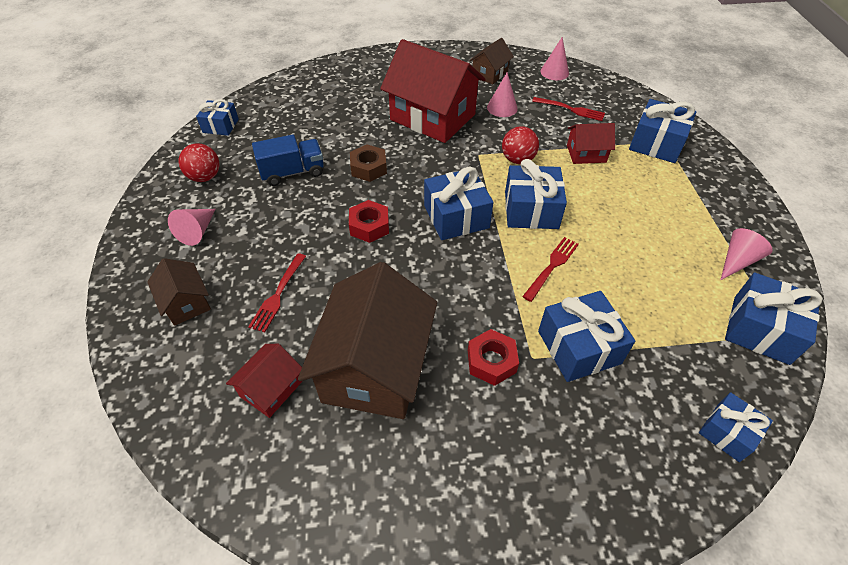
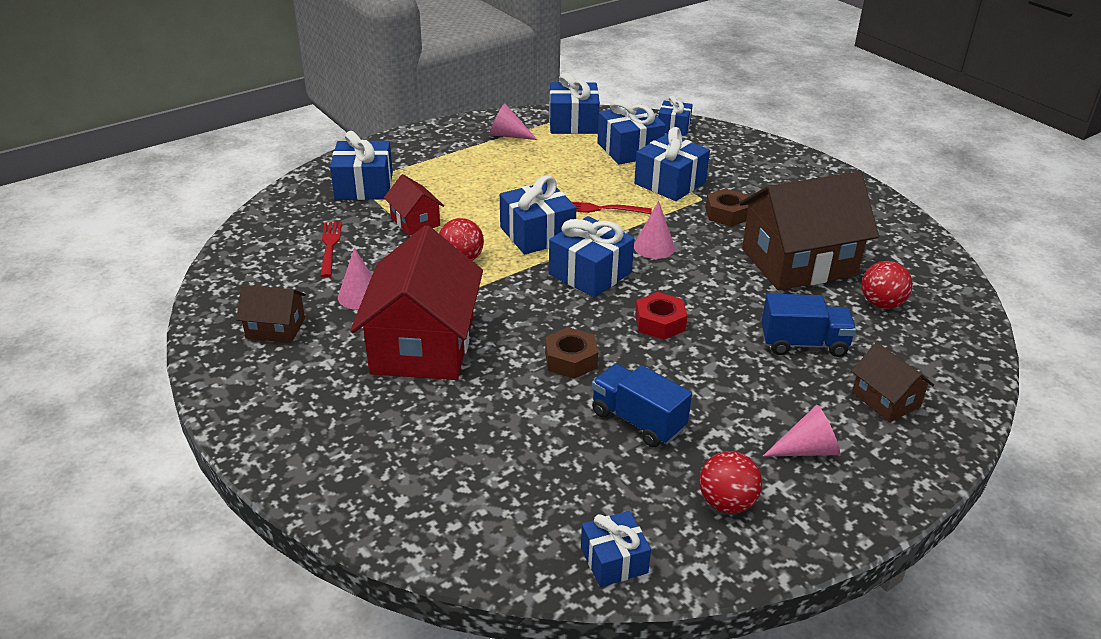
camera: 120 degrees left, 15 degrees down
brown house [147,258,211,326] -> brown house turned 60 degrees counterclockwise [851,342,934,422]
red house [226,344,302,418] -> red ball [862,261,913,309]
red fork [248,253,306,332] -> blue truck [761,294,856,357]
red nut [468,329,519,386] -> brown nut [706,189,749,226]
pink cone [540,37,569,80] -> pink cone moved to [634,201,675,259]
none -> blue gift [597,99,666,165]

